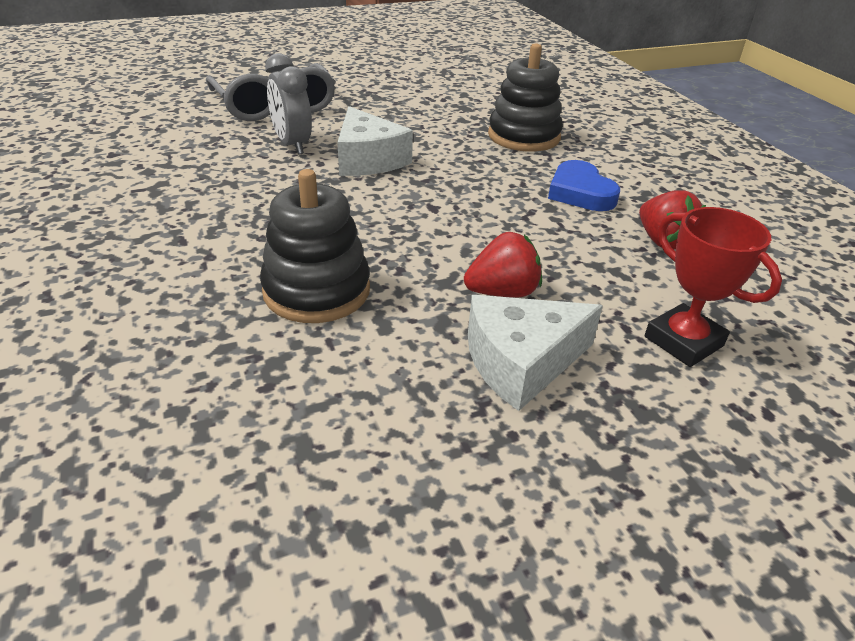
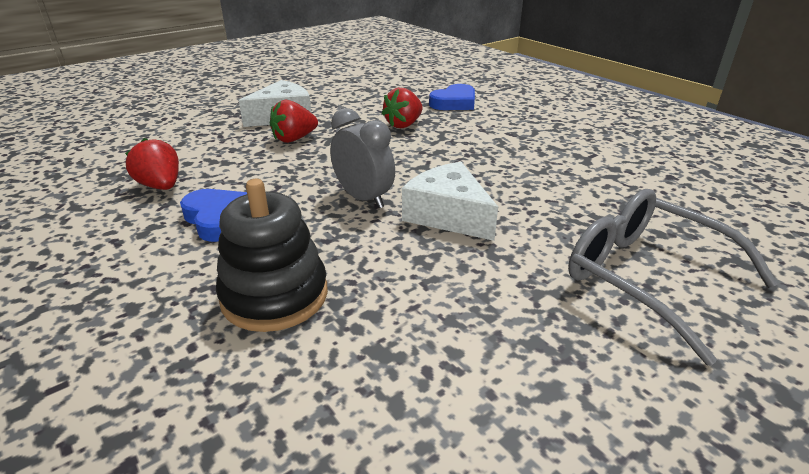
camera: 165 degrees right, 5 degrees down
black stacking toy [260,169,370,323] -> red strawberry [382,88,423,128]
grey clock [265,53,312,155] -> grey clock moved to [330,108,395,208]
red trophy [645,207,782,367] -> none
none -> blue heart [429,84,475,110]

